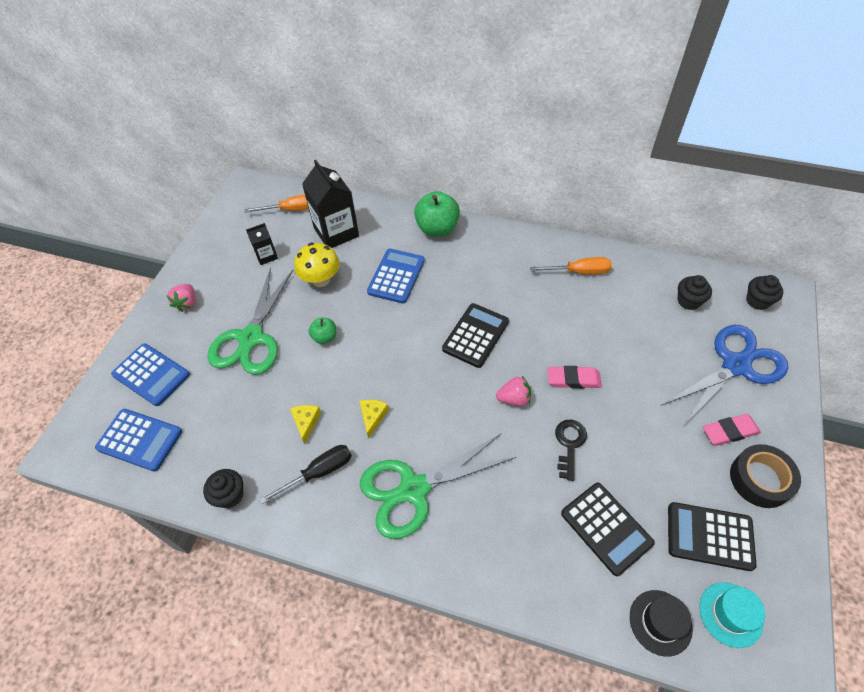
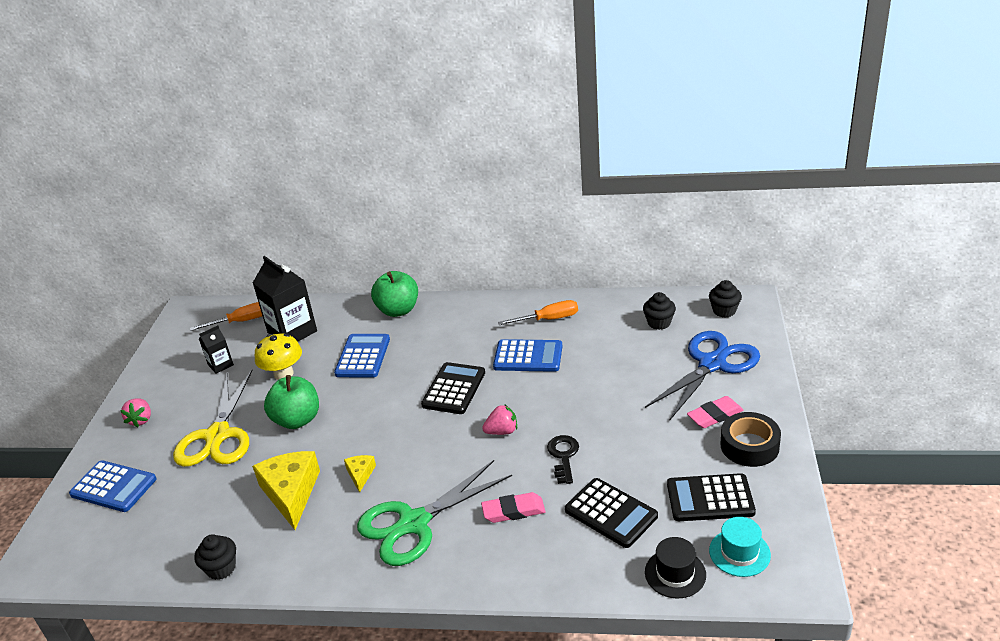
camera: 10 degrees left, 20 degrees down
blue calculator [95,409,182,472] -> blue calculator moved to [493,339,562,372]
green scissors [207,267,293,375] -> yellow scissors [173,370,253,467]
black screwdriver [259,445,352,505] -> none
yellow cheese [290,405,321,444] -> yellow cheese [252,451,320,530], size x2.04
green apple [309,317,336,344] -> green apple [264,375,319,429], size x1.85
pink eraser [547,366,602,389] -> pink eraser moved to [481,492,546,523]

